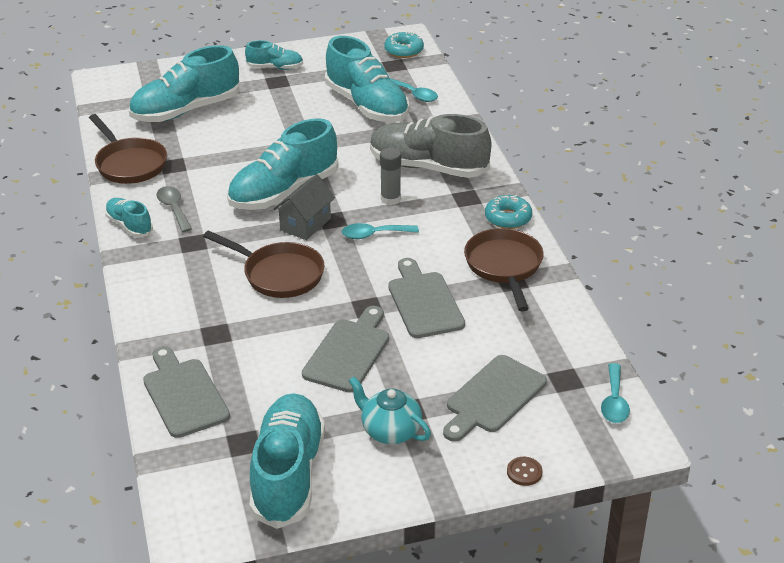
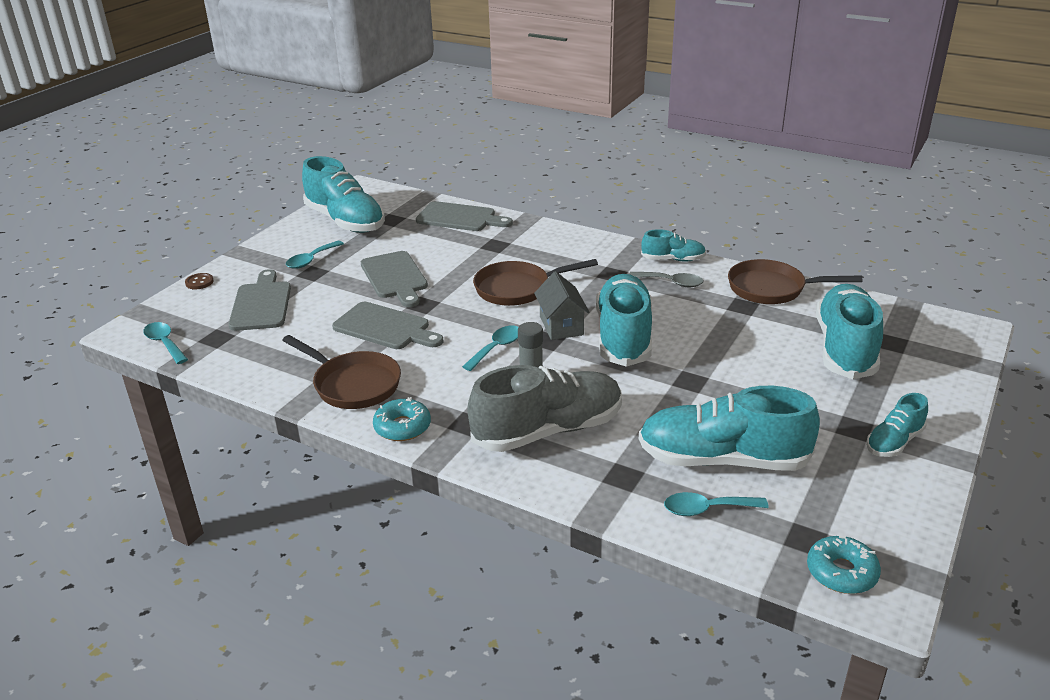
camera: 135 degrees right, 5 degrees down
turquoise teapot [349,376,431,444] -> turquoise spoon [286,241,344,269]

